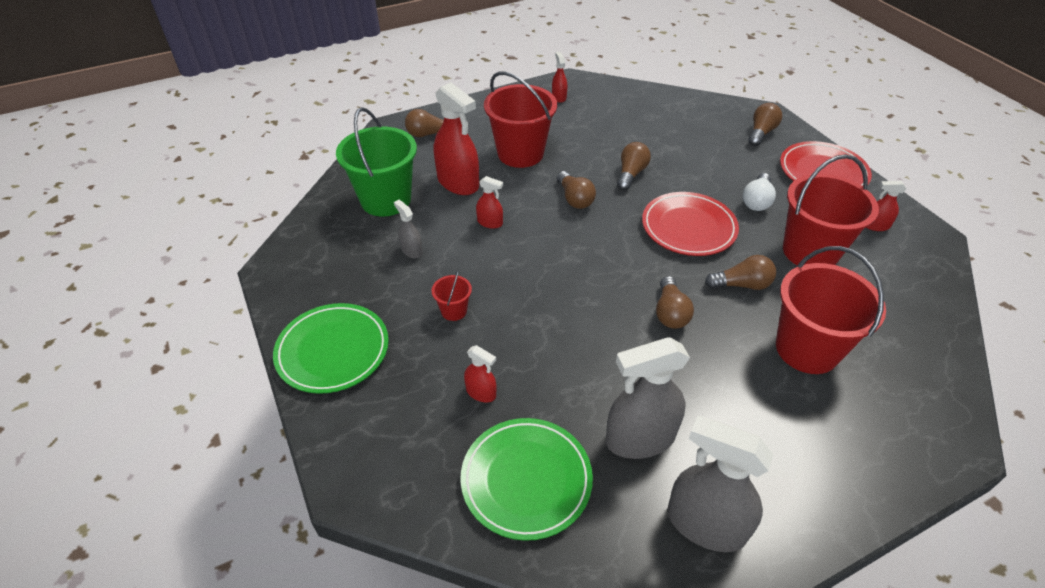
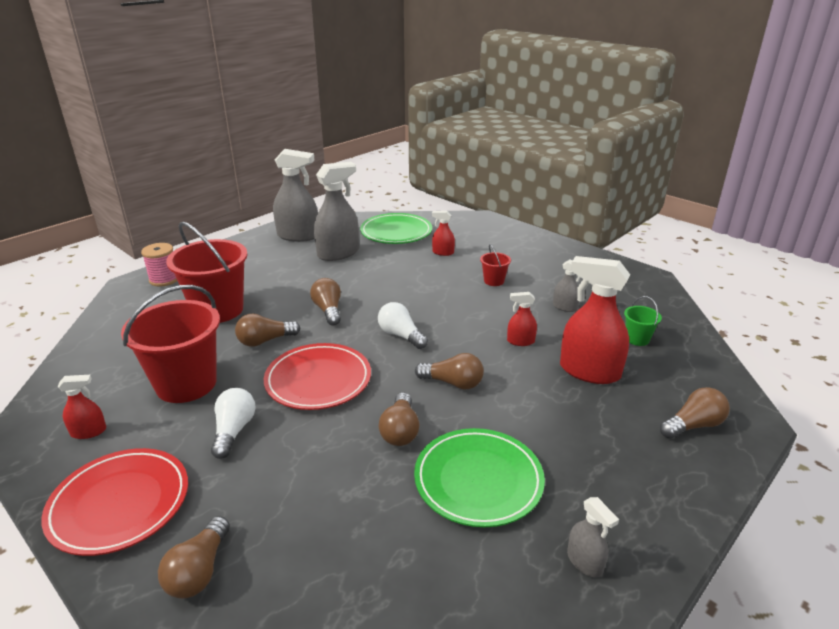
camera: 160 degrees right, 15 degrees down
green plate [273,303,389,394] -> green plate moved to [414,428,545,527]
green bucket [336,107,417,217] -> green bucket [624,296,662,346], size x0.44
red bucket [484,72,557,168] -> none
red spray bottle [552,52,567,103] -> grey spray bottle [567,497,619,578]
brown light bulb [557,171,596,209] -> brown light bulb turned 150 degrees clockwise [415,353,484,389]
none -> pink spool [141,243,177,286]
none -> white light bulb [378,302,428,349]

